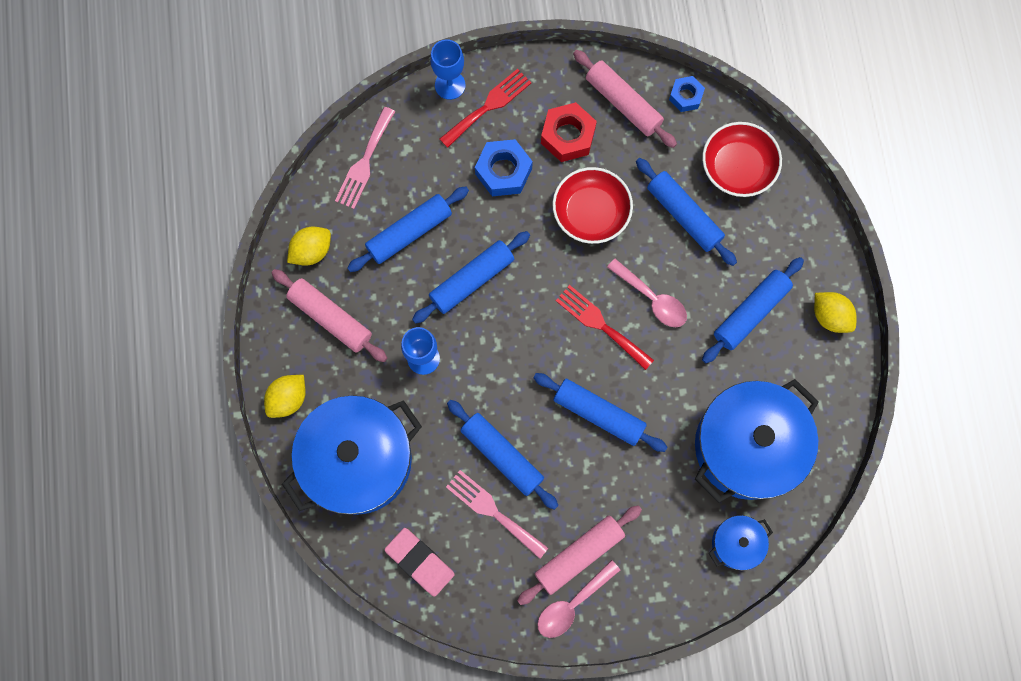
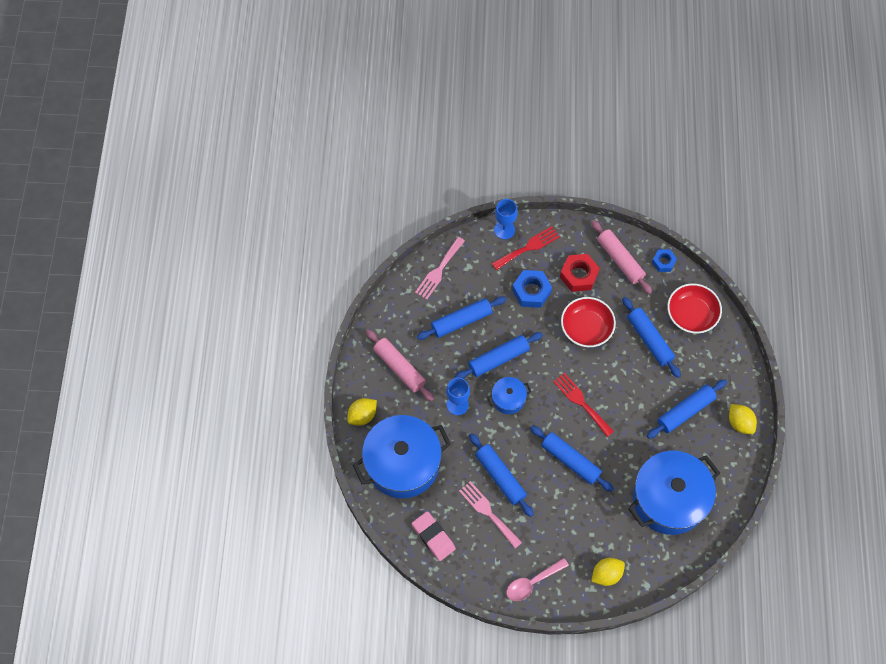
camera: 10 degrees right, 10 degrees down
yellow lemon [287,227,331,266] -> yellow lemon moved to [591,558,625,586]
pink rolling pin [517,505,642,605] -> none
pink spoon [607,259,687,327] -> none
blue pot [709,515,773,570] -> blue pot moved to [487,377,531,414]

